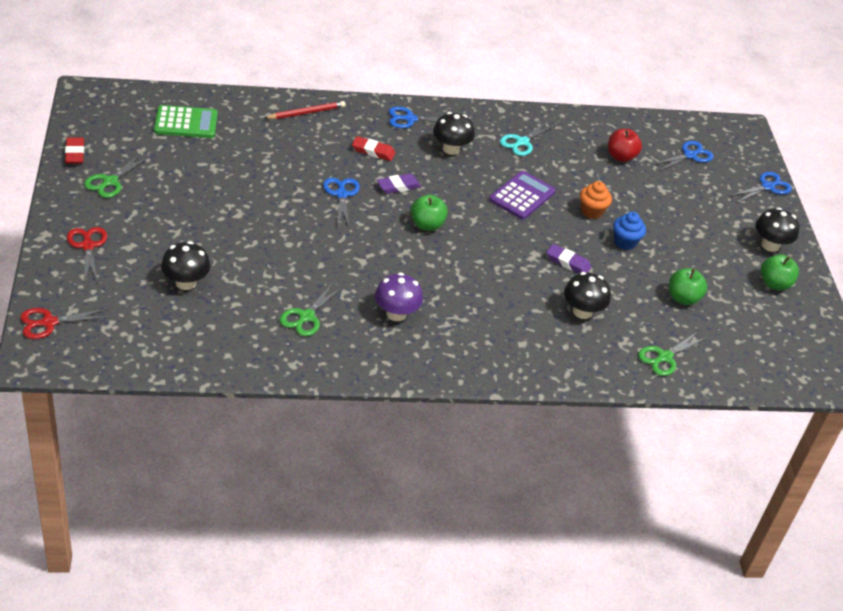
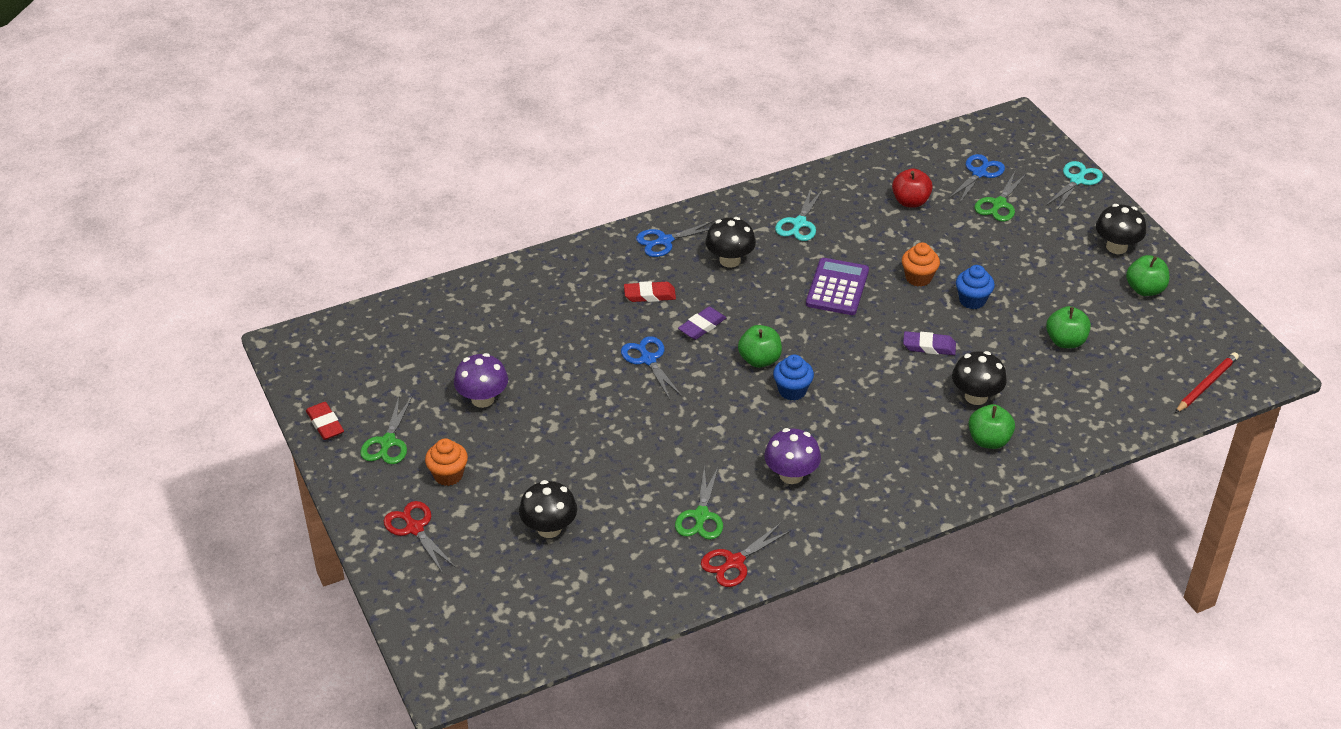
camera: 15 degrees left, 0 degrees up
red scissors [20,308,109,339] -> red scissors moved to [701,523,790,587]
green calculator [154,105,218,138] -> none
red pencil [265,101,346,119] -> red pencil moved to [1175,352,1239,413]
green scissors [638,331,708,376] -> green scissors moved to [974,172,1027,222]
blue scissors [730,172,792,203] -> turquoise scissors [1047,161,1103,210]
none -> orange cupcake [425,438,468,486]
none -> purple mushroom [454,353,508,408]
none -> blue cupcake [773,355,814,401]
none -> green apple [968,404,1015,449]

